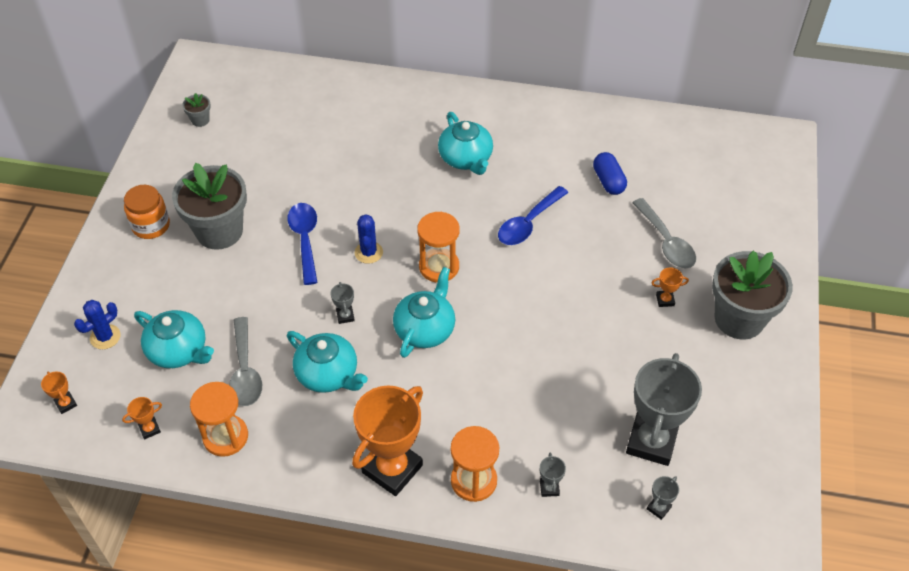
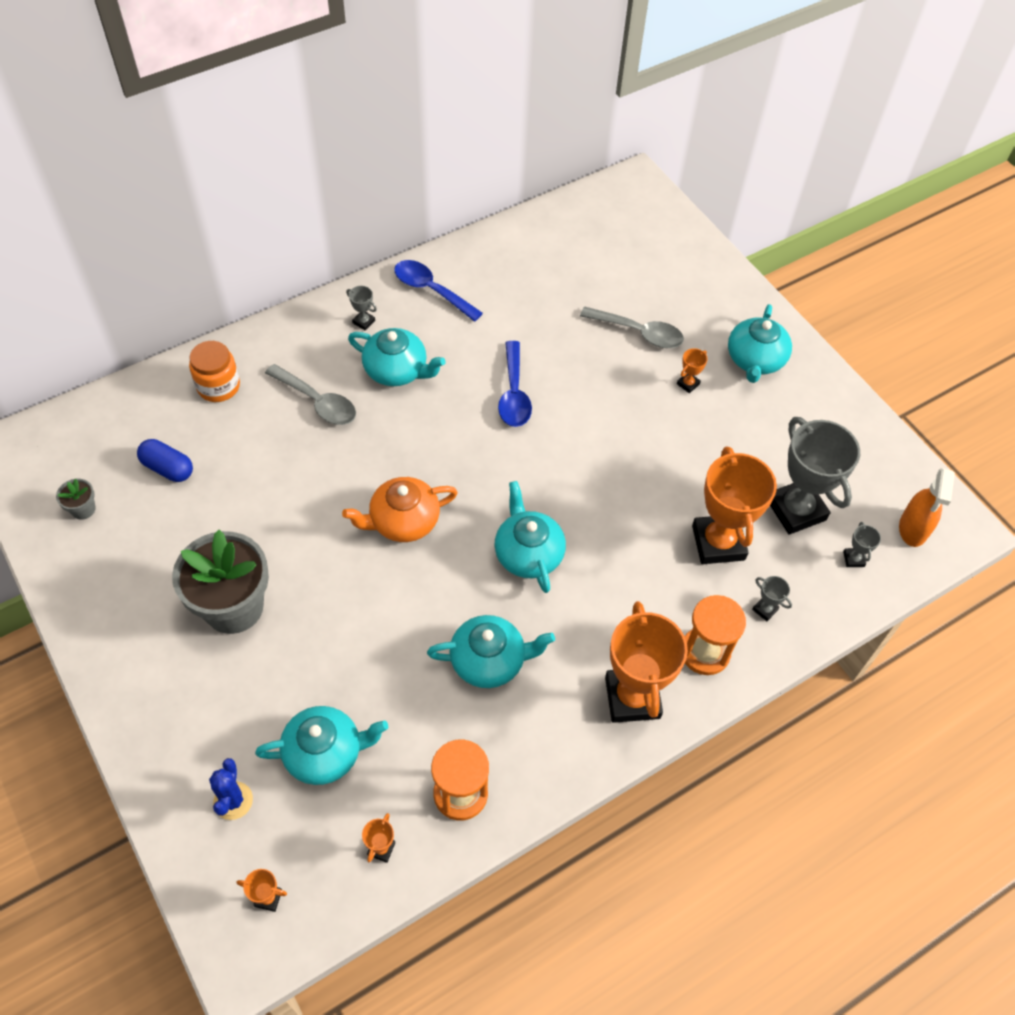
camera: 45 degrees left, 5 degrees up
orange jar [124,185,170,239] -> orange jar moved to [189,341,240,402]
grey spoon [229,317,262,406] -> grey spoon moved to [265,364,356,425]
blue spoon [287,203,318,285] -> blue spoon moved to [394,260,483,322]
grey trophy [331,282,355,324] -> grey trophy moved to [346,286,377,330]
blue cactus [355,214,383,264] -> orange teapot [342,477,458,542]
orange hourglass [417,212,460,283] -> none
blue capsule [593,152,627,195] -> blue capsule moved to [137,439,193,482]
grey flower pot [712,250,793,339] -> turquoise teapot [728,304,792,383]
none -> orange trophy [692,446,777,564]
none -> orange spray bottle [899,468,955,547]

